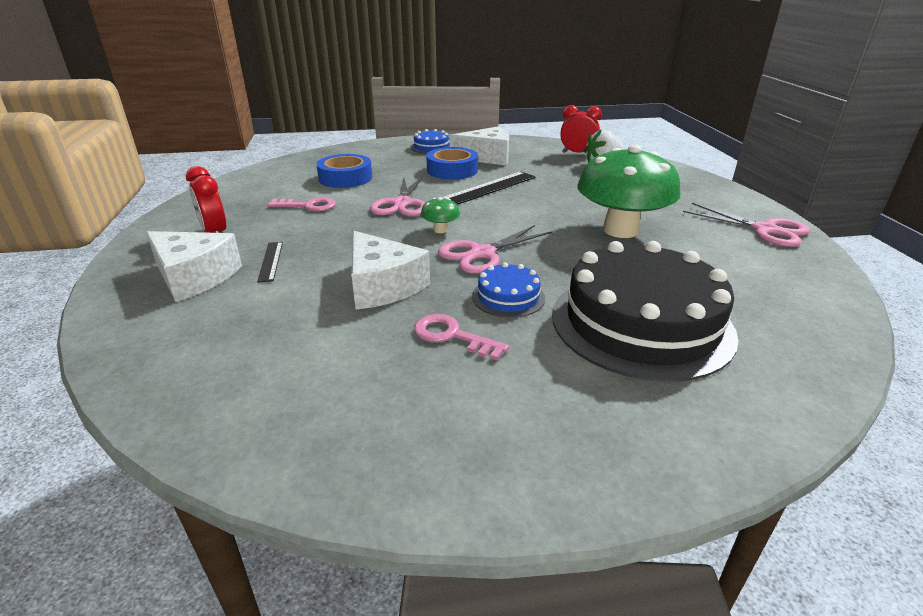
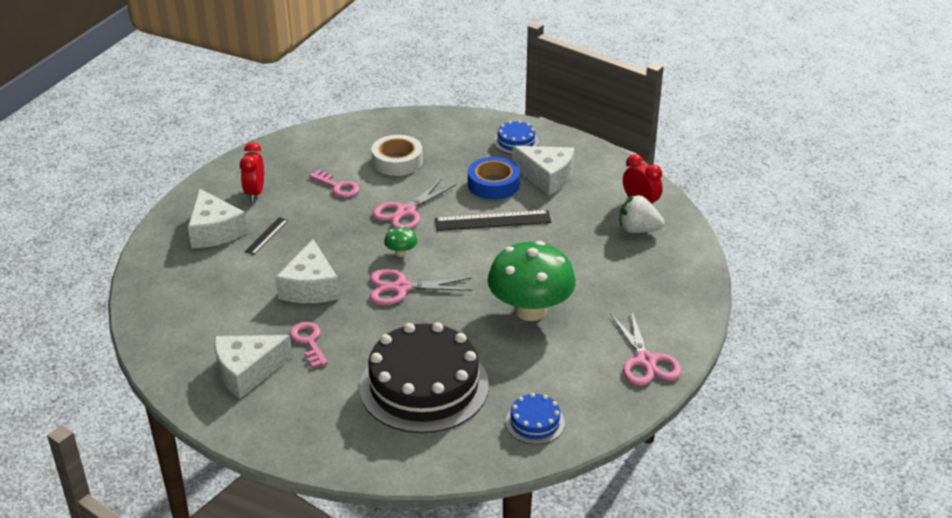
camera: 35 degrees right, 5 degrees up
blue tape [316,154,372,188] -> white tape [371,135,423,176]
blue cake [472,262,545,318] -> blue cake moved to [506,393,565,444]
none -> white cheese [214,335,293,399]

